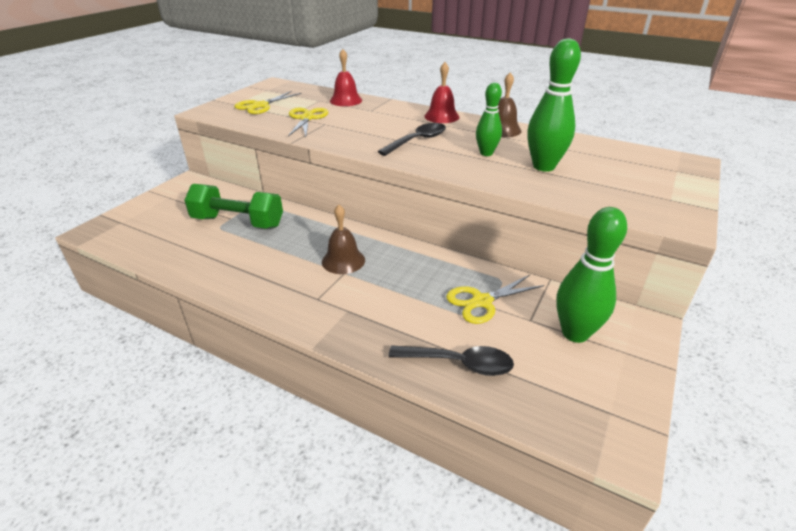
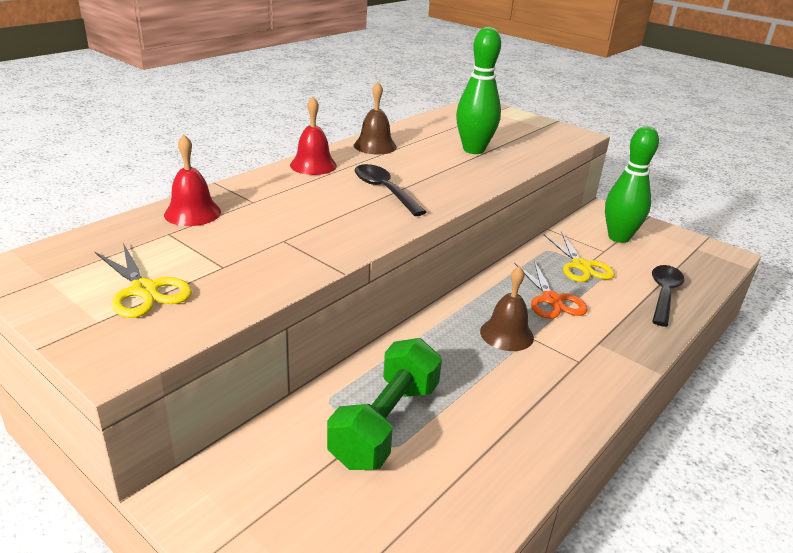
camera: 80 degrees left, 5 degrees down
yellow scissors [288,107,328,137] -> none
green bowling pin [476,82,502,156] -> none
none -> orange scissors [514,260,588,319]

